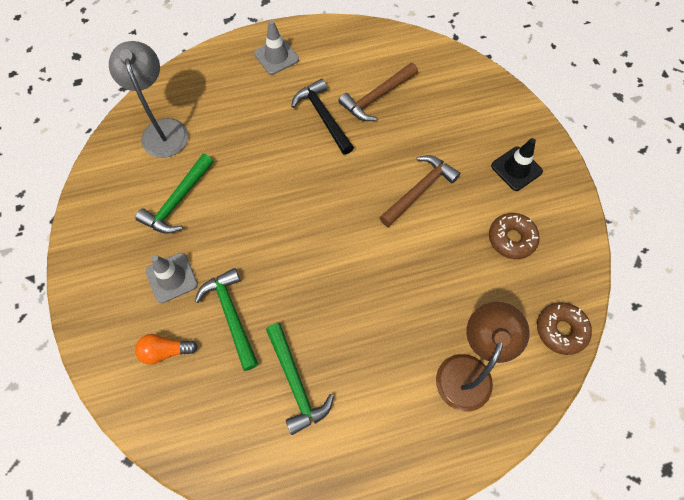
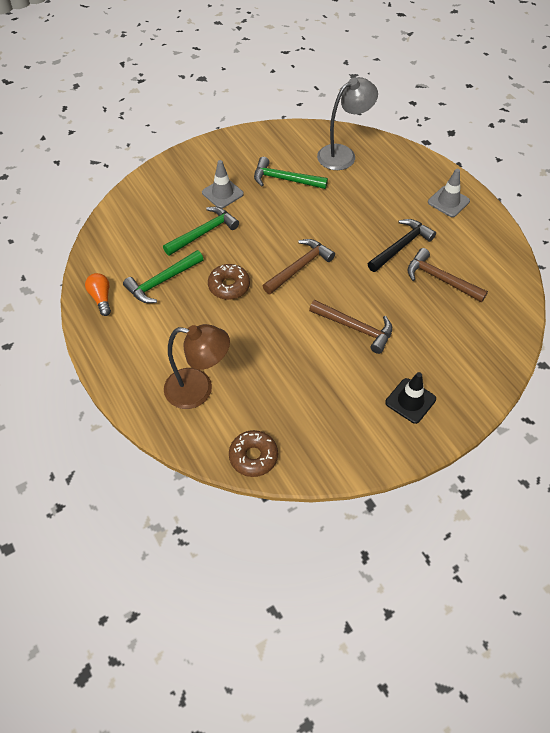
camera: 75 degrees right, 10 degrees down
orange light bulb [135,334,198,365] -> orange light bulb moved to [85,273,111,316]
brown donut [489,213,540,259] -> brown donut moved to [208,264,250,300]
none -> brown hammer [263,239,335,294]

